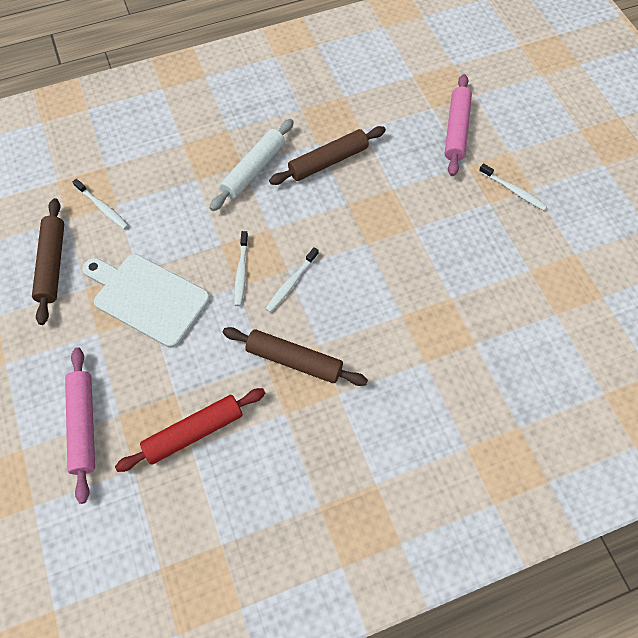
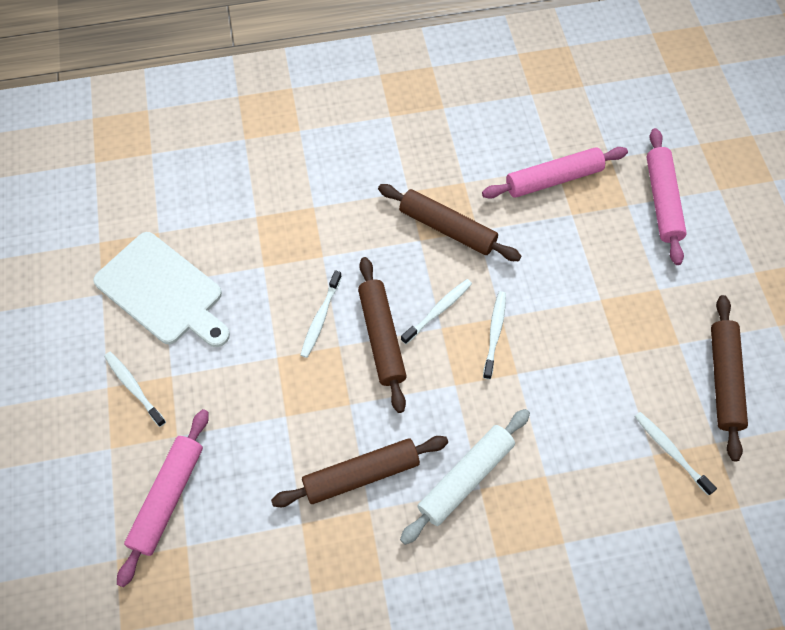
camera: 170 degrees left, 0 degrees up
white cutting board [82,254,210,348] -> white cutting board moved to [93,232,230,347]
red rolling pin [115,388,265,472] -> pink rolling pin [482,147,628,199]
none -> white toothbrush [300,270,342,358]
none -> brown rolling pin [358,257,407,413]

